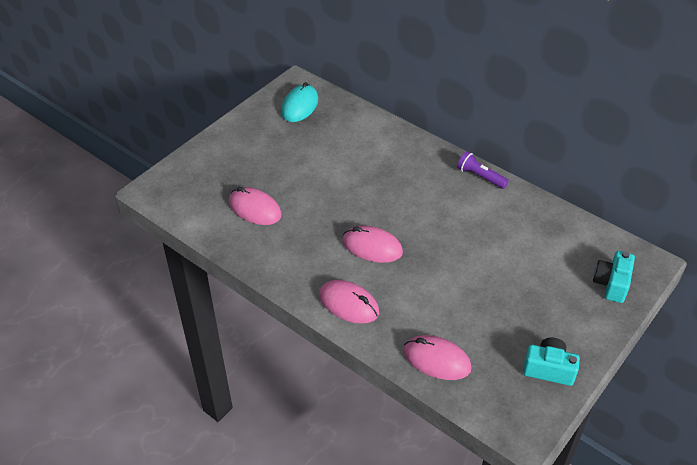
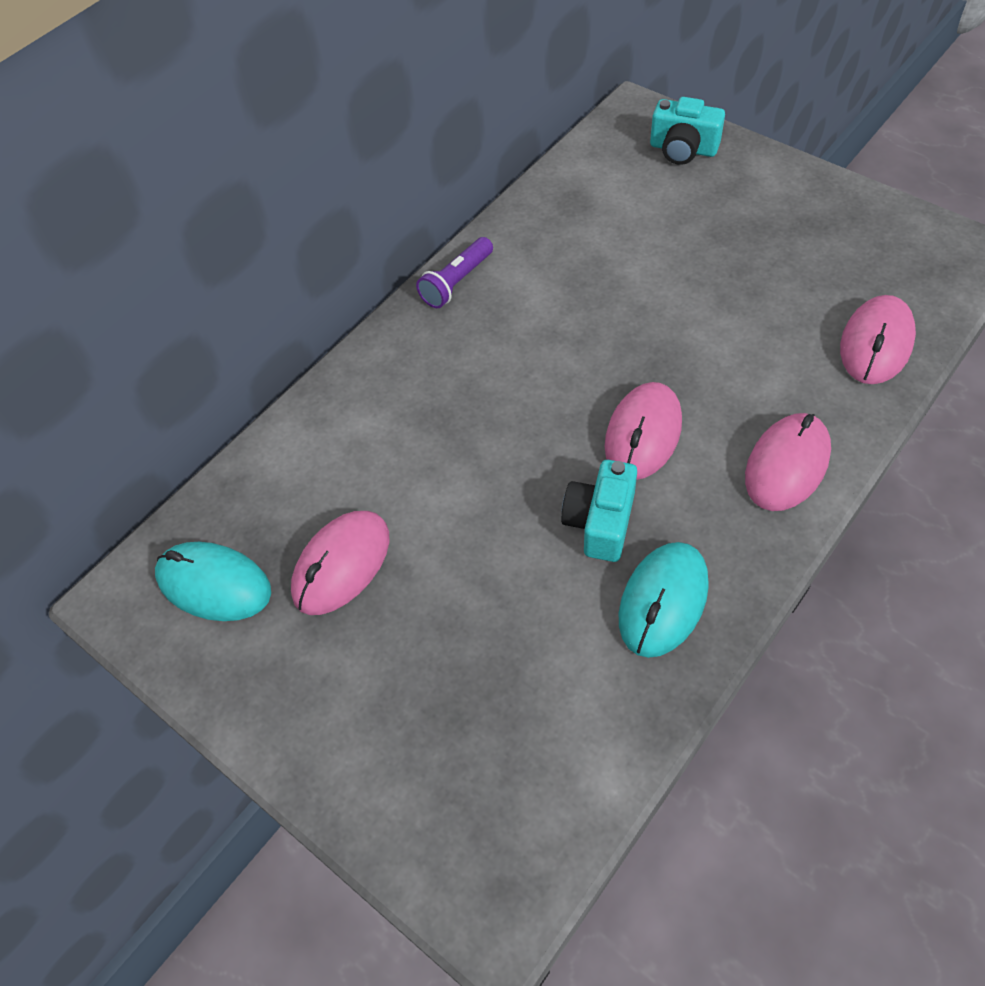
camera: 85 degrees left, 10 degrees up
pink mouse [229,187,282,225] -> pink mouse moved to [291,511,389,615]
turquoise camera [523,338,580,386] -> turquoise camera moved to [561,460,637,562]
none -> turquoise mouse [619,542,709,658]

